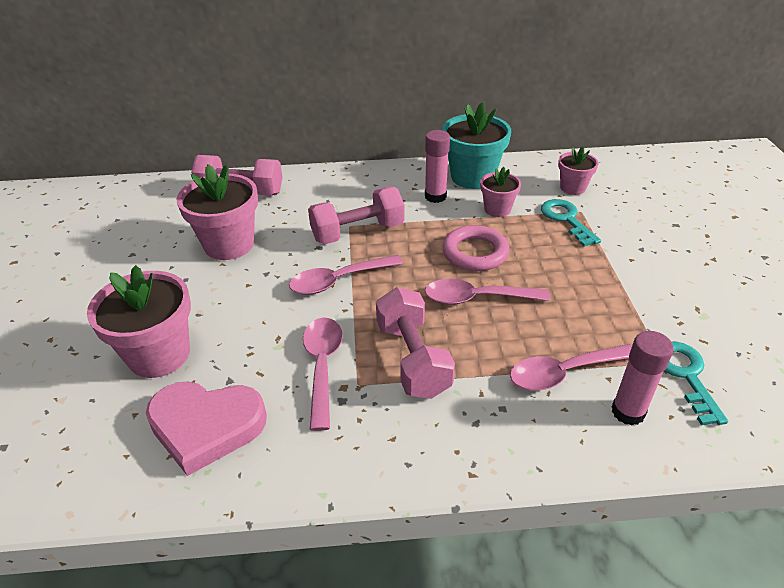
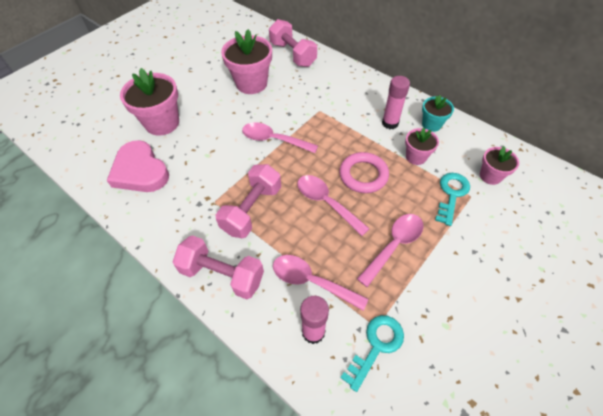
camera: 45 degrees right, 15 degrees up
pink spoon [303,318,343,431] -> pink spoon moved to [357,214,424,287]
pink dumbbell [308,187,405,244] -> pink dumbbell moved to [173,235,264,299]
turquoise flower pot [442,102,511,189] -> turquoise flower pot [422,95,454,132], size x0.56

